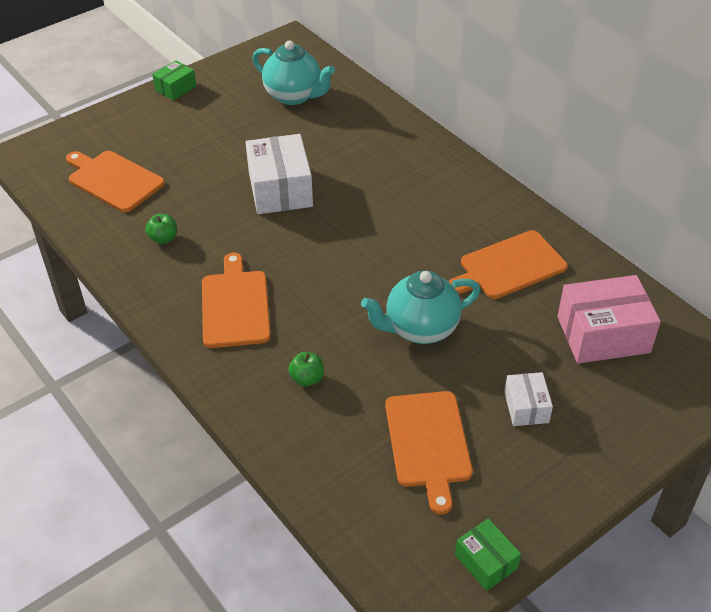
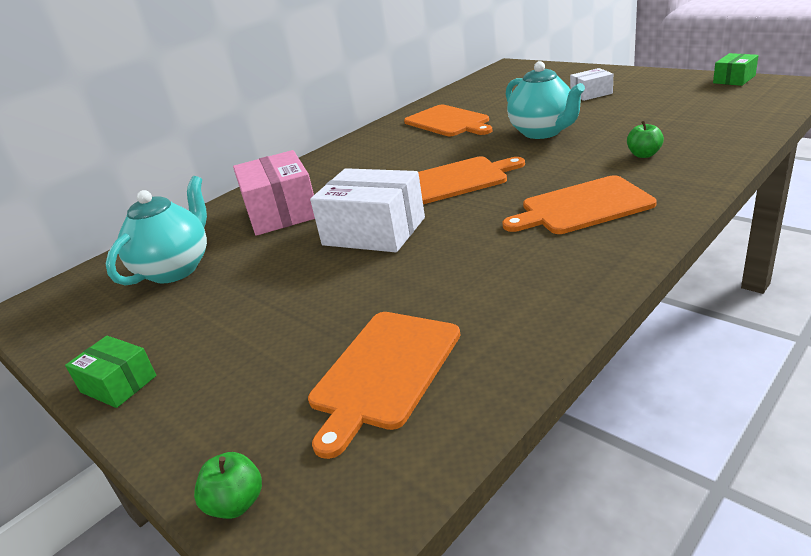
camera: 95 degrees left, 15 degrees down
green apple [146,214,177,244] -> green apple moved to [194,452,262,519]
white box [245,134,313,214] -> white box turned 45 degrees clockwise [310,168,425,252]
orange cutting board [385,391,473,515] -> orange cutting board moved to [418,156,525,204]
pink box [557,275,661,364] -> pink box moved to [233,150,315,236]

